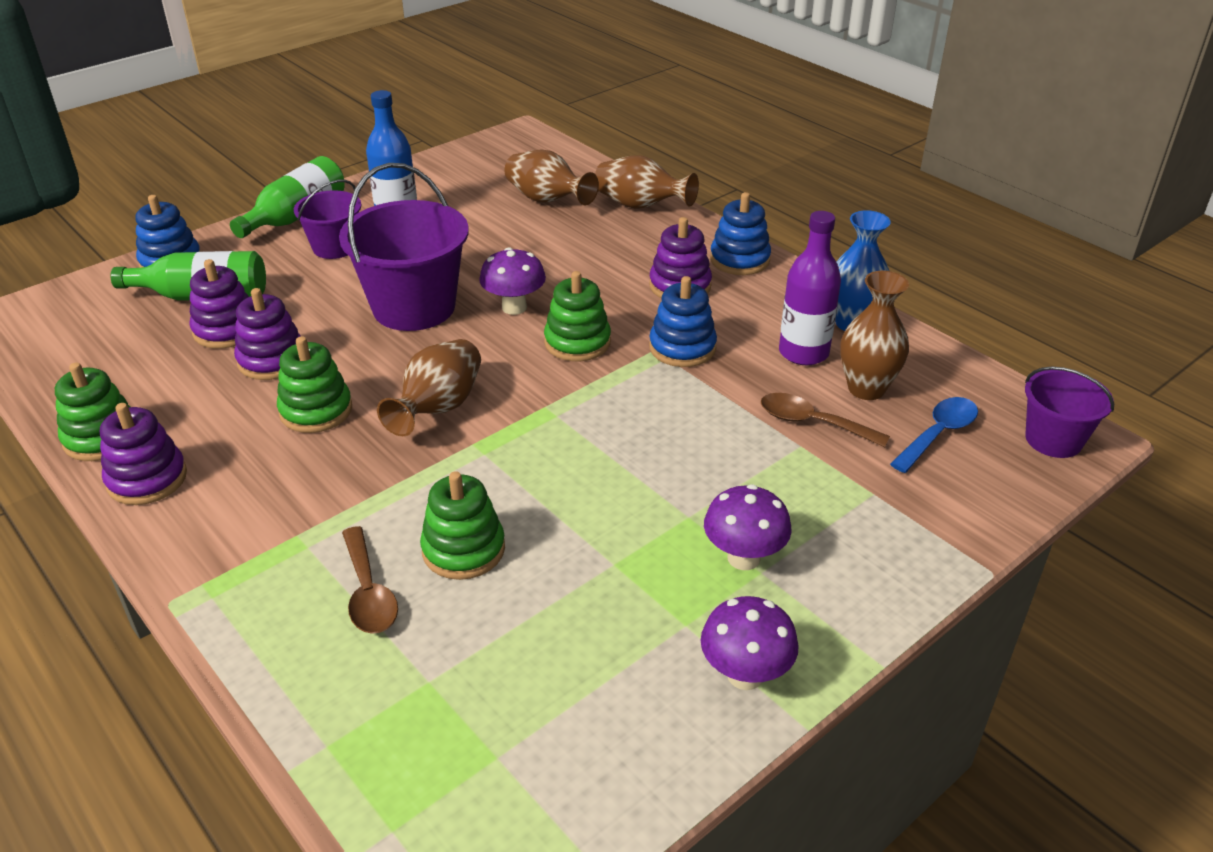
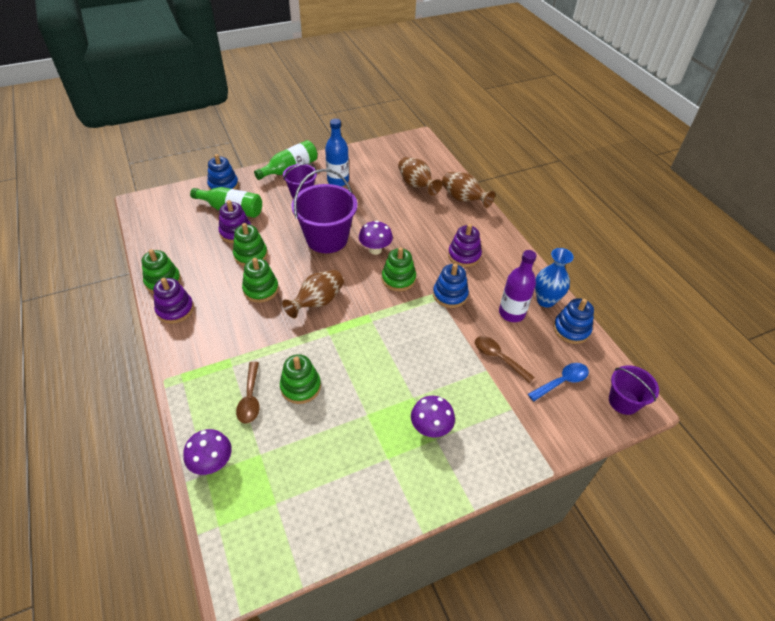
camera: 15 degrees right, 10 degrees up
purple stacking toy [234,288,301,380] -> green stacking toy [233,223,268,266]
purple mushroom [700,596,799,690] -> purple mushroom moved to [183,429,232,475]
blue stacking toy [710,192,771,275] -> blue stacking toy moved to [553,298,594,344]
brown vase [840,271,909,400] -> none

